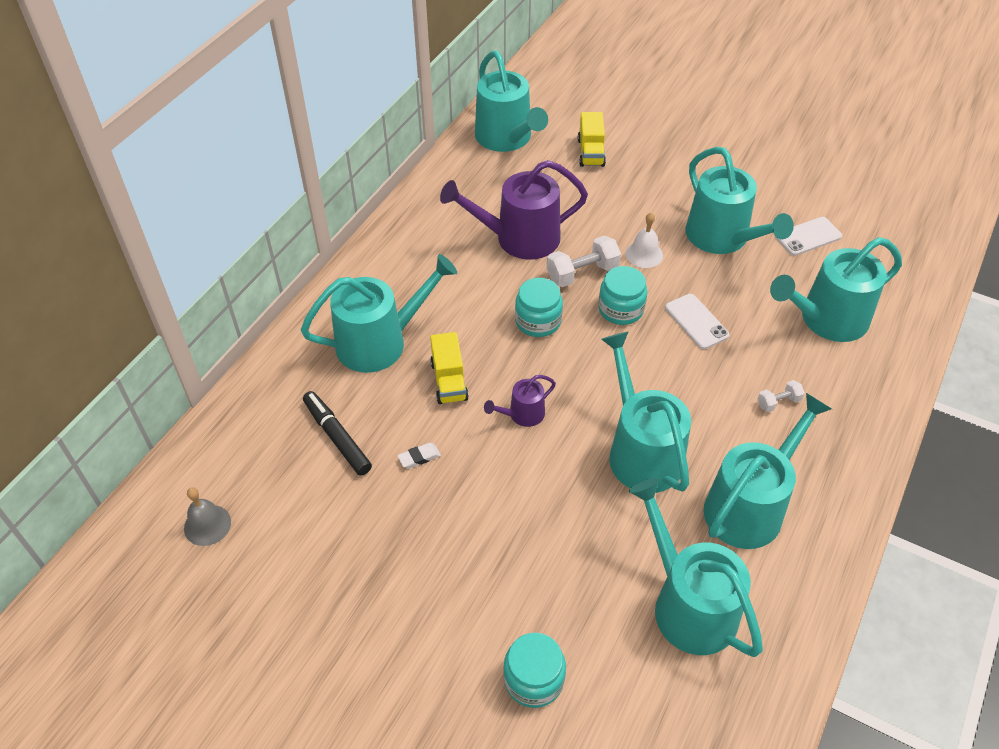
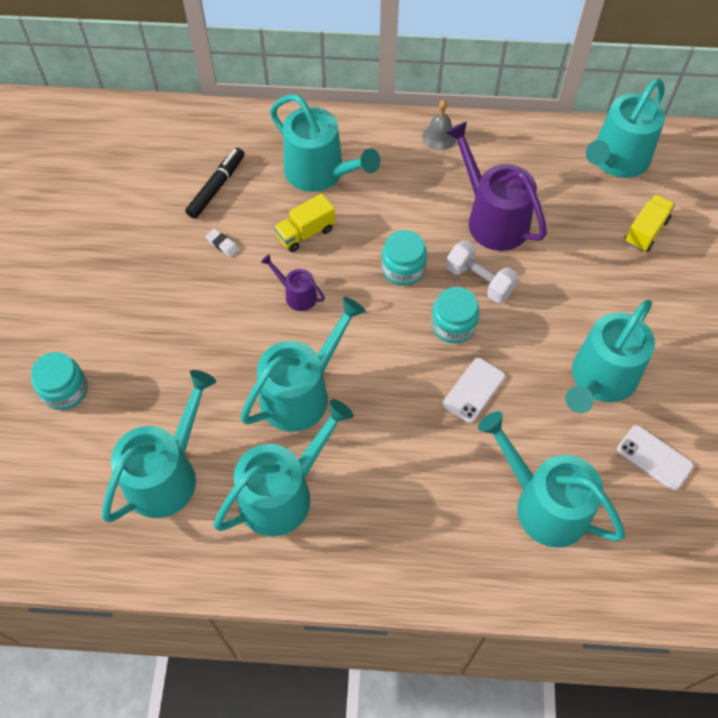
camera: 65 degrees right, 10 degrees up
grey bell [184,487,231,546] -> grey bell moved to [423,100,457,150]
yellow truck [578,112,606,167] -> yellow truck turned 150 degrees clockwise [625,194,675,252]
white bell [626,213,663,268] -> none
turquoise watering can [704,393,832,549] -> turquoise watering can turned 60 degrees counterclockwise [213,399,354,536]
white dumbbell [757,380,805,412] -> none

